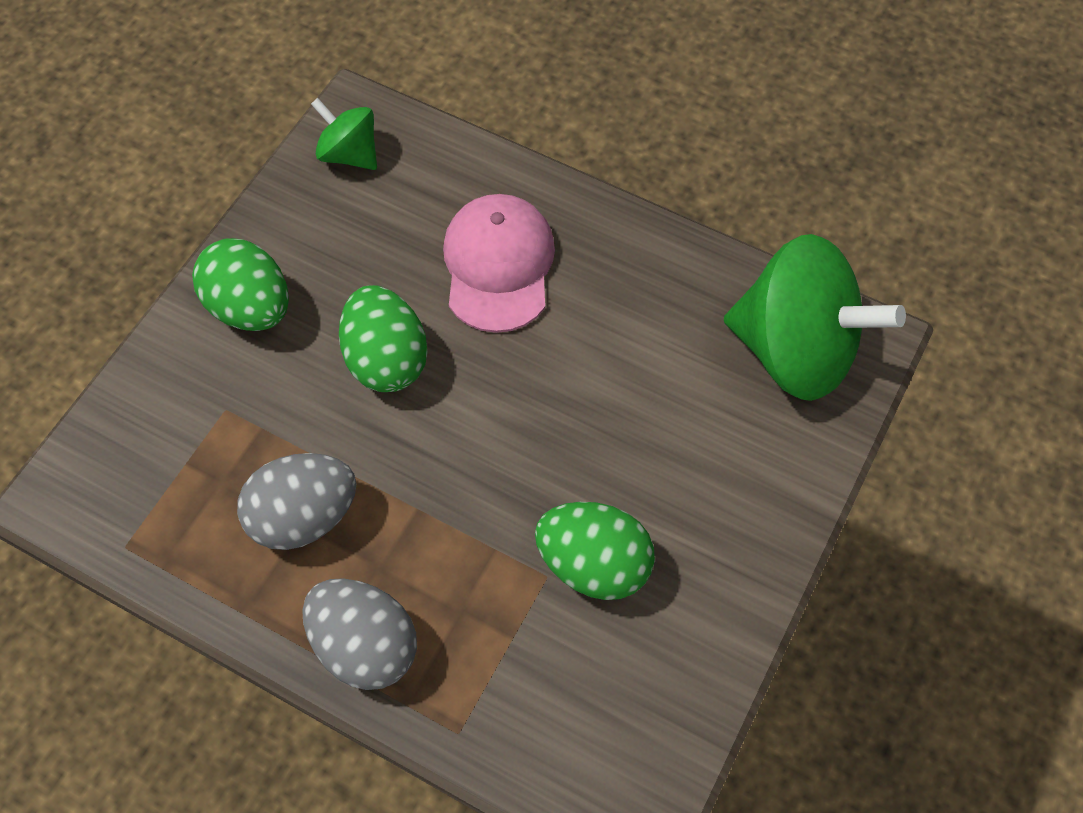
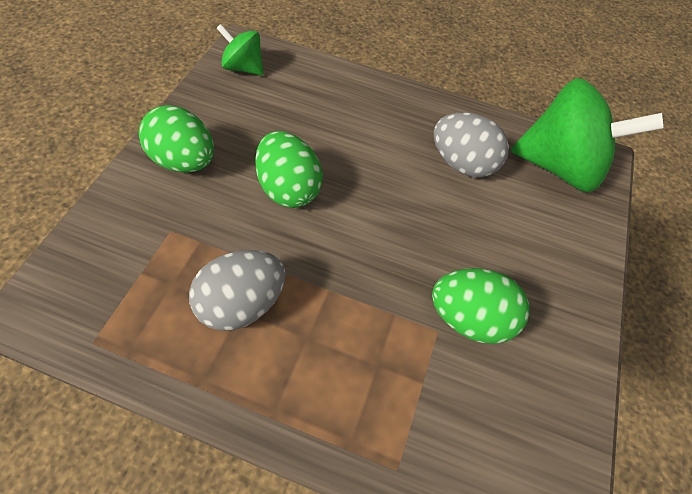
camera: 15 degrees left, 5 degrees down
grey egg [302,578,417,690] -> grey egg moved to [434,112,509,177]
pink cap [443,194,555,333] -> none

